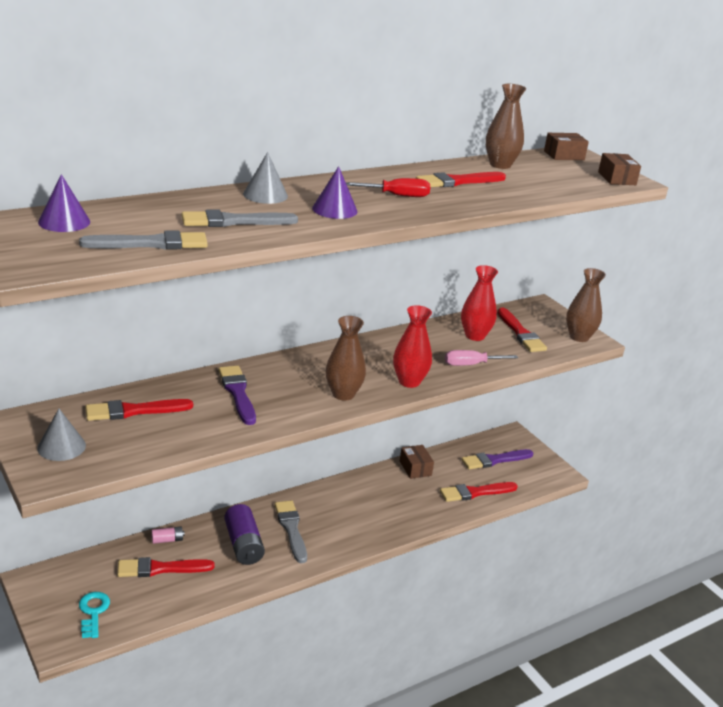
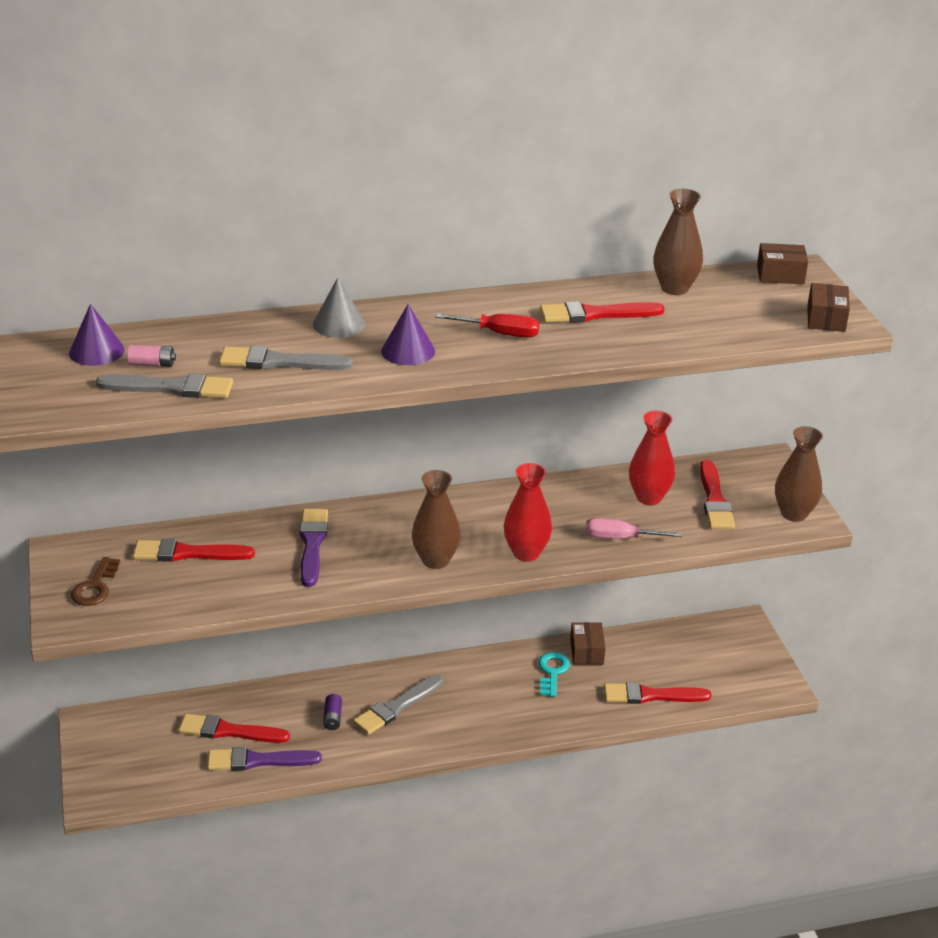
camera: 20 degrees right, 5 degrees up
grey cone [37,409,86,461] -> brown key [71,557,120,606]
turquoise key [79,592,110,638] -> turquoise key moved to [538,652,570,697]
pink battery [151,526,185,544] -> pink battery moved to [127,345,176,367]
purple battery [224,504,265,565] -> purple battery [323,694,342,730], size x0.49
grey brush [275,500,307,563] -> grey brush turned 135 degrees counterclockwise [353,675,443,735]
purple brush [461,449,533,470] -> purple brush moved to [207,747,322,771]

